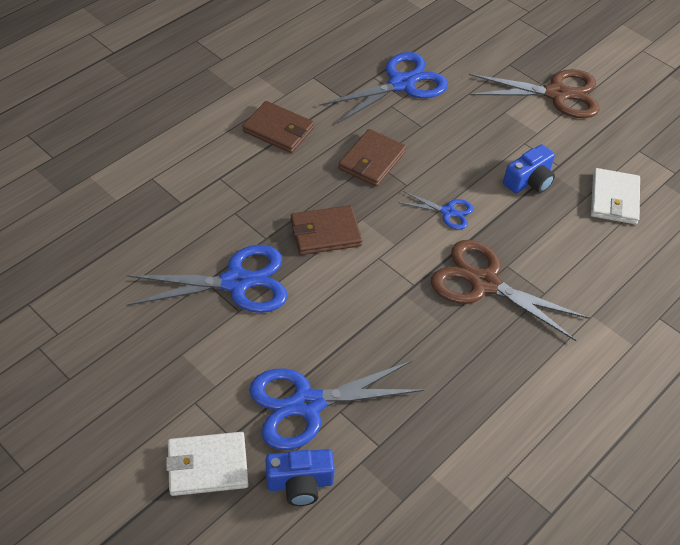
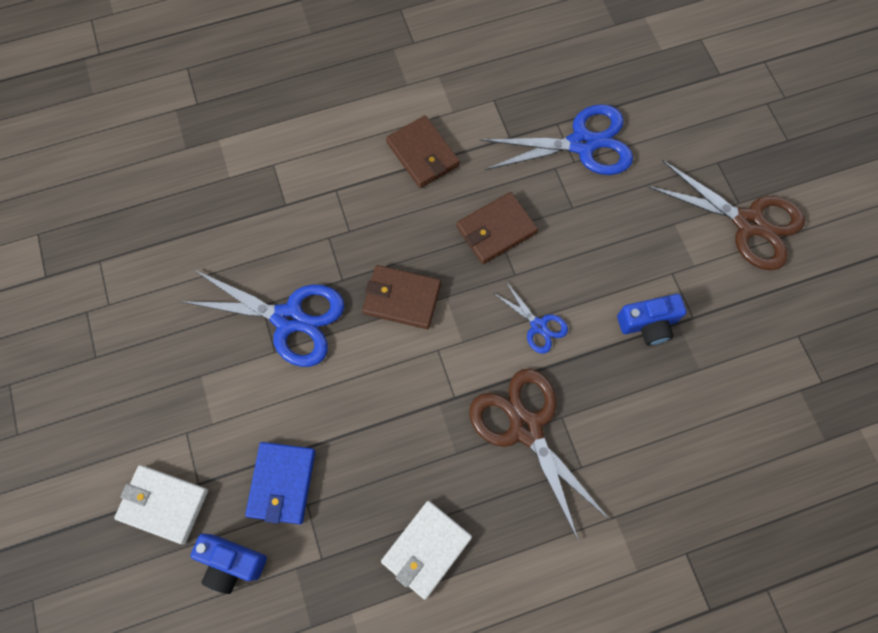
camera: 30 degrees right, 20 degrees up
blue scissors [249,361,424,450] -> blue wallet [245,442,315,524]
white wallet [591,168,640,224] -> white wallet moved to [381,501,472,600]

